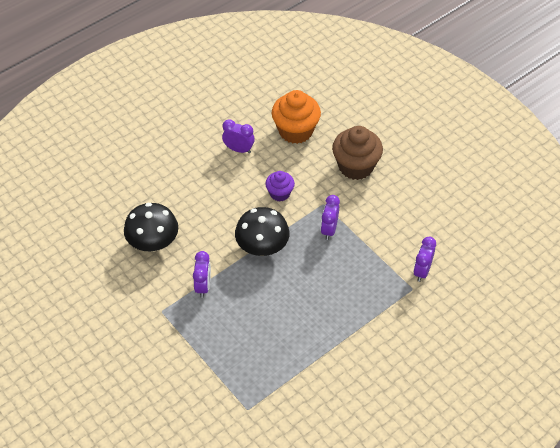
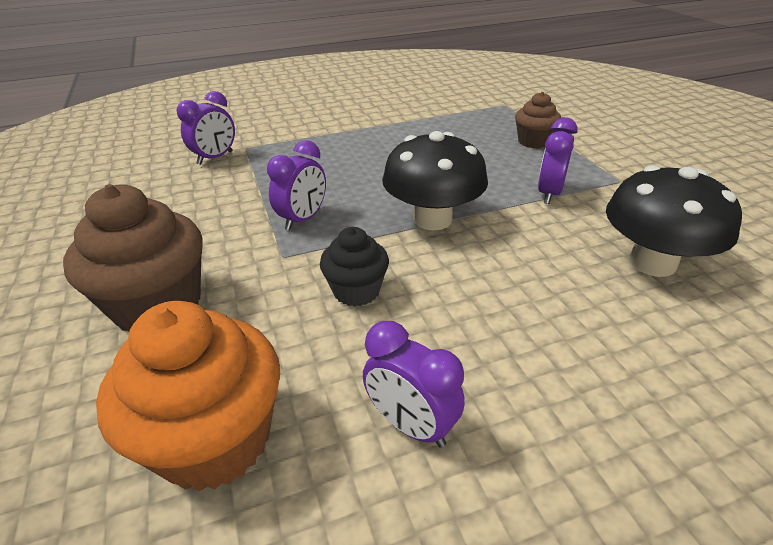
camera: 160 degrees left, 15 degrees down
purple cupcake [265,171,295,201] -> black cupcake [320,227,389,307]
none -> brown cupcake [515,92,561,148]

